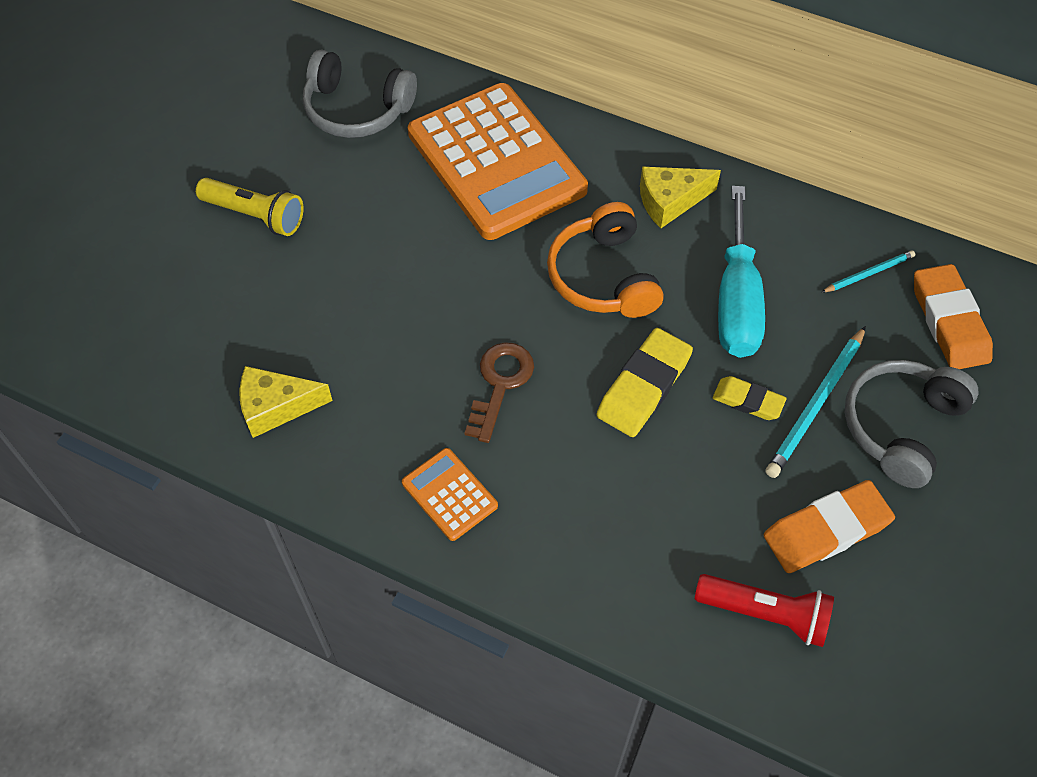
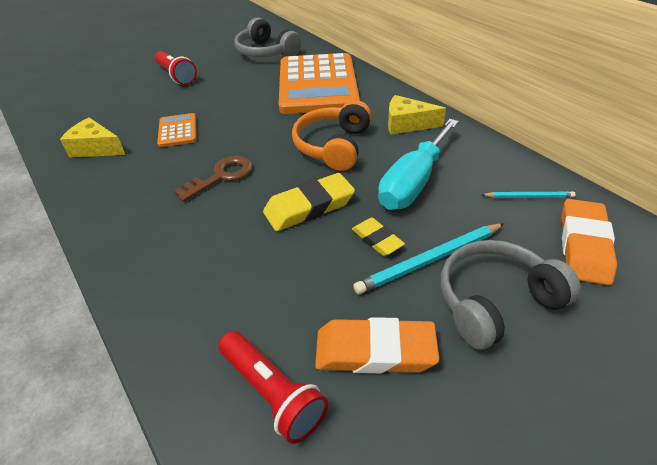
camera: 30 degrees right, 15 degrees down
yellow flashlight [196,178,304,236] -> red flashlight [155,51,197,85]
orange calculator [402,448,498,541] -> orange calculator moved to [157,113,196,147]

